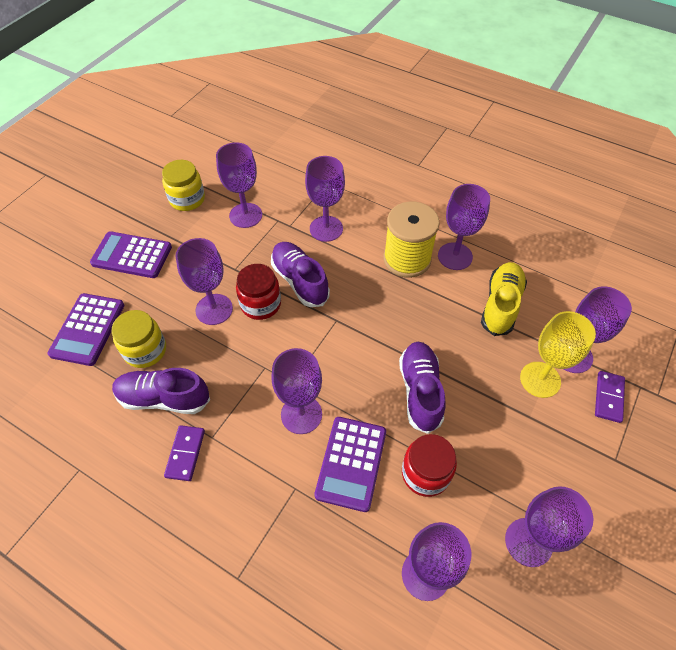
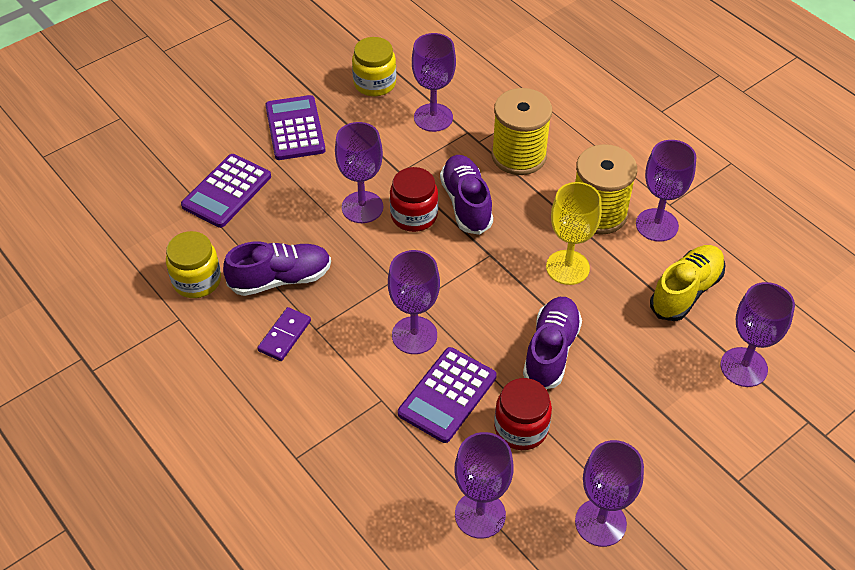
camera: 20 degrees right, 5 degrees down
purple calculator [90,231,172,278] -> purple calculator turned 45 degrees clockwise [265,95,325,160]
yellow jar [112,310,166,368] -> yellow jar moved to [166,231,221,298]
purple shoe [112,368,210,414] -> purple shoe turned 135 degrees clockwise [223,241,331,296]
purple goblet [305,156,345,242] -> yellow spool [491,88,552,175]
yellow goblet [520,311,596,398] -> yellow goblet moved to [546,182,602,285]
purple domino [595,371,625,423] -> none

